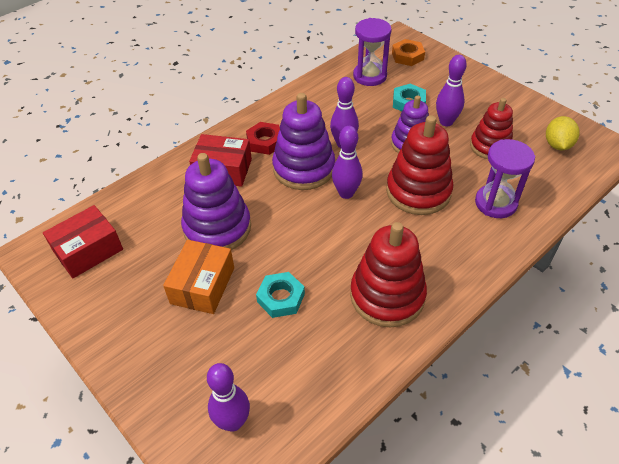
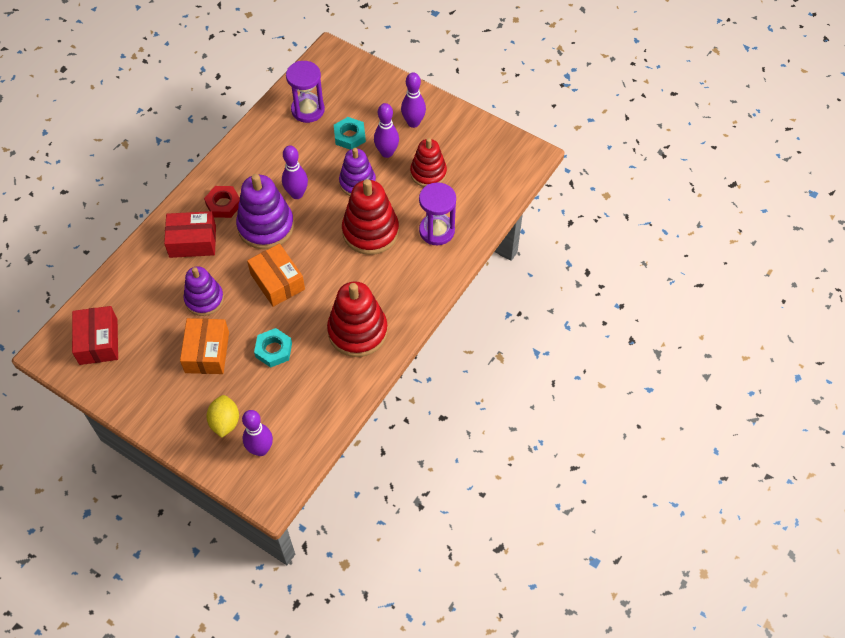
camera: 15 degrees left, 10 degrees up
red box [43,205,123,278] -> red box turned 45 degrees counterclockwise [72,306,118,365]
purple stacking toy [181,153,251,250] -> purple stacking toy [184,266,224,316], size x0.66
purple bowling pin [332,126,363,199] -> purple bowling pin moved to [401,72,426,128]
orange nut [392,39,425,66] -> none
yellow lemon [546,116,580,150] -> yellow lemon moved to [206,395,239,438]
none -> orange box [247,244,305,307]

